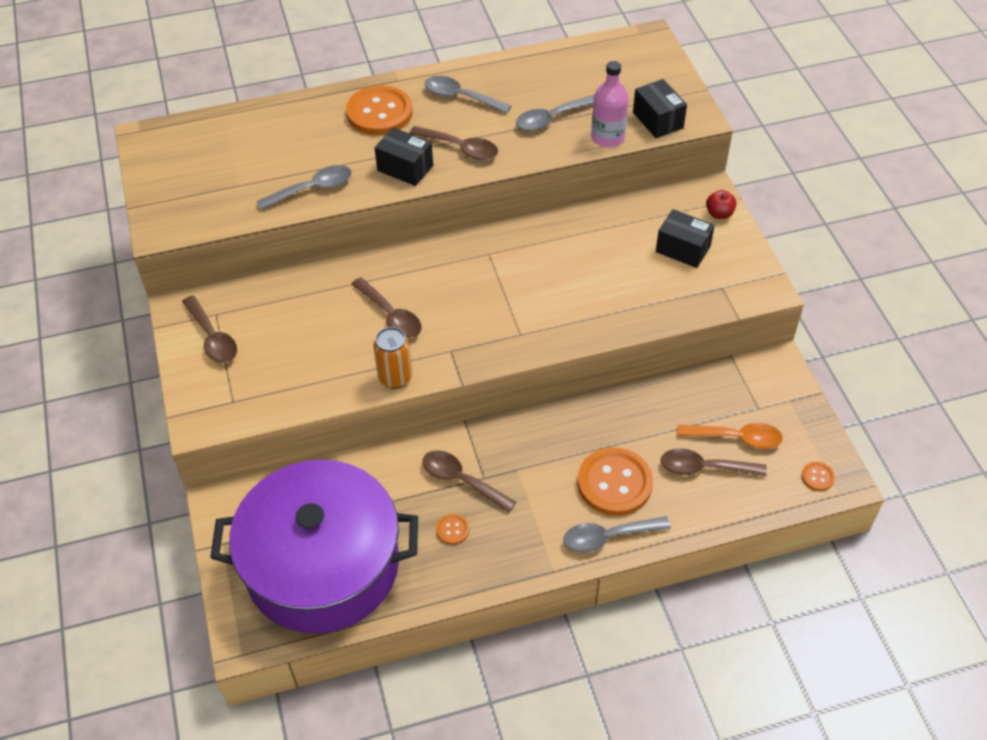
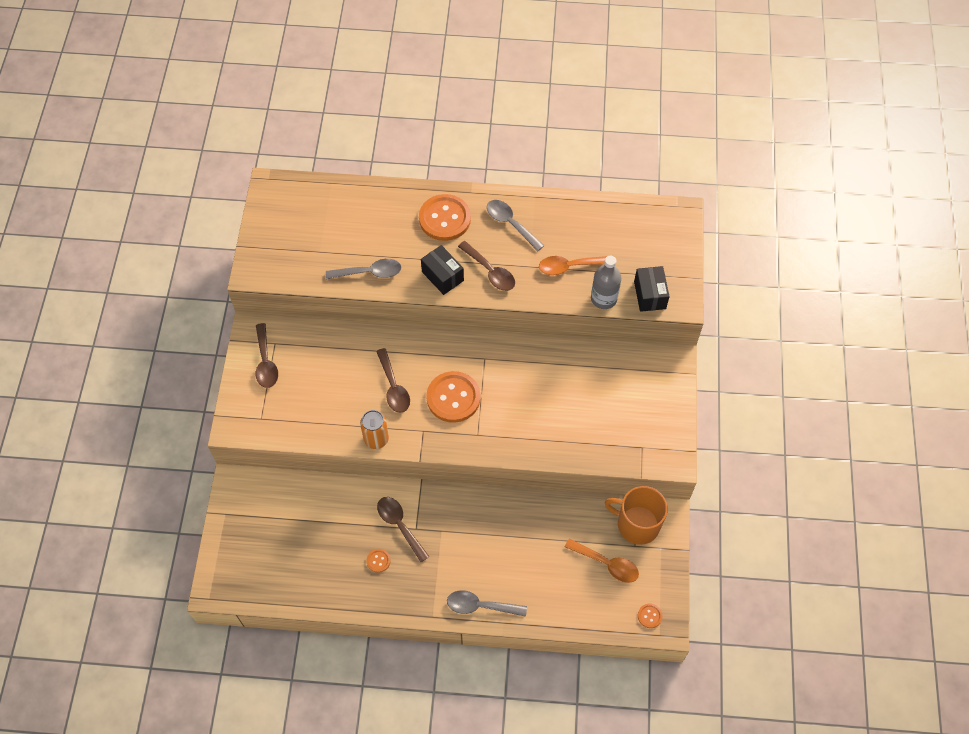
camera: 20 degrees right, 10 degrees up
purple pot [210,460,418,634] -> none
grey spoon [516,95,594,131] -> orange spoon [539,256,607,275]
orange button [577,447,653,516] -> orange button moved to [426,371,480,423]
pink bottle [591,61,628,147] -> grey bottle [591,256,621,309]
black box [656,209,715,268] -> none
brown spoon [661,448,767,476] -> none
red apple [706,190,736,219] -> none
none -> orange mug [605,486,668,545]

